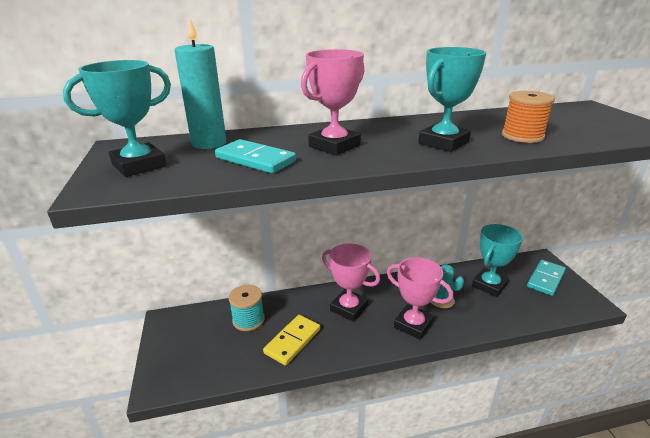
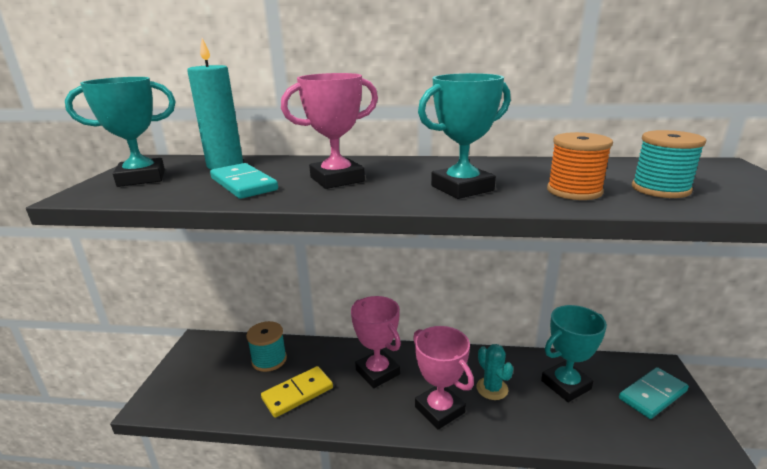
camera: 20 degrees right, 5 degrees down
none -> turquoise spool [632,130,707,198]

